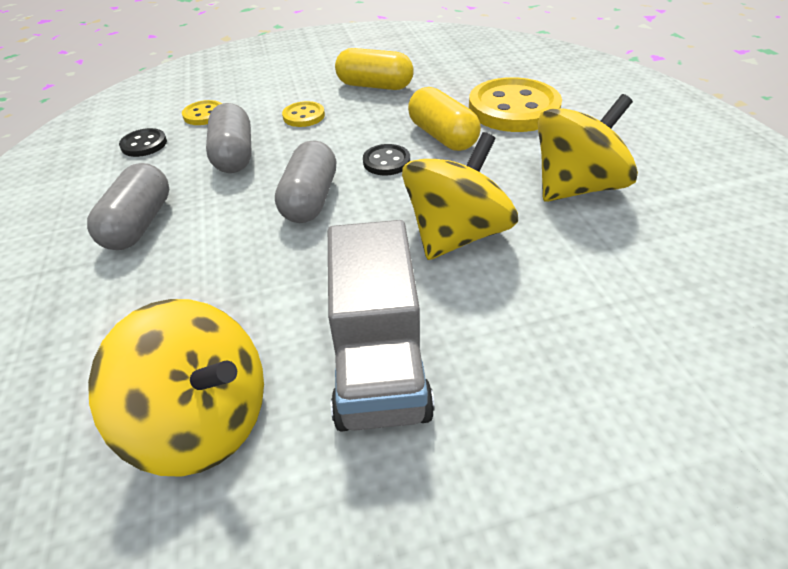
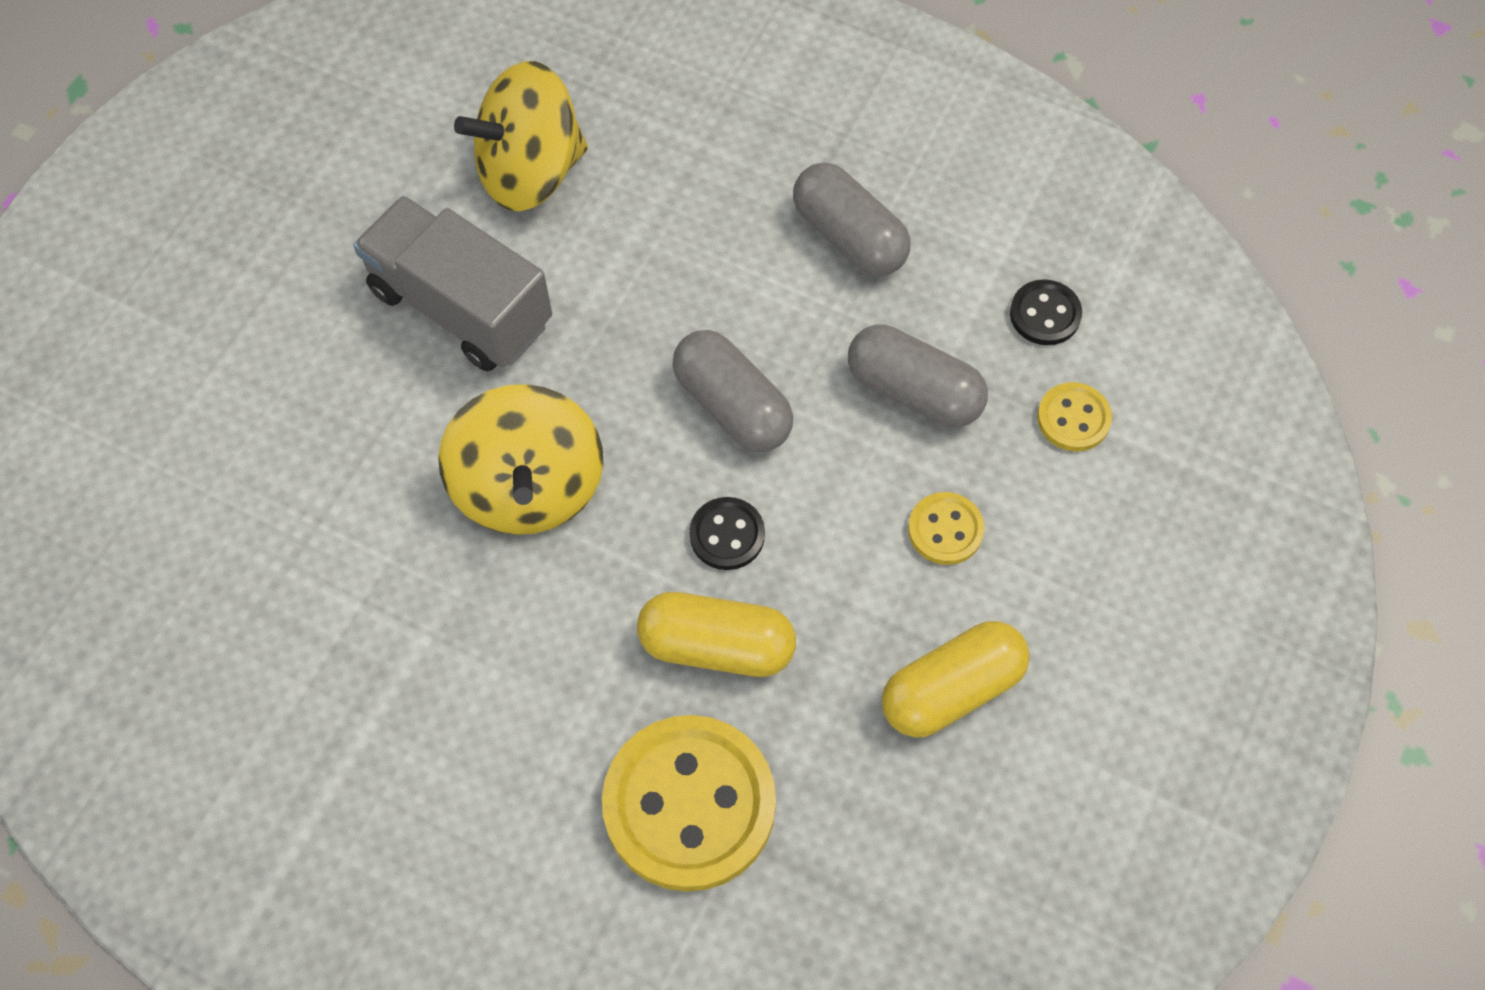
camera: 130 degrees right, 20 degrees up
yellow spinning top [538,94,638,202] -> none

